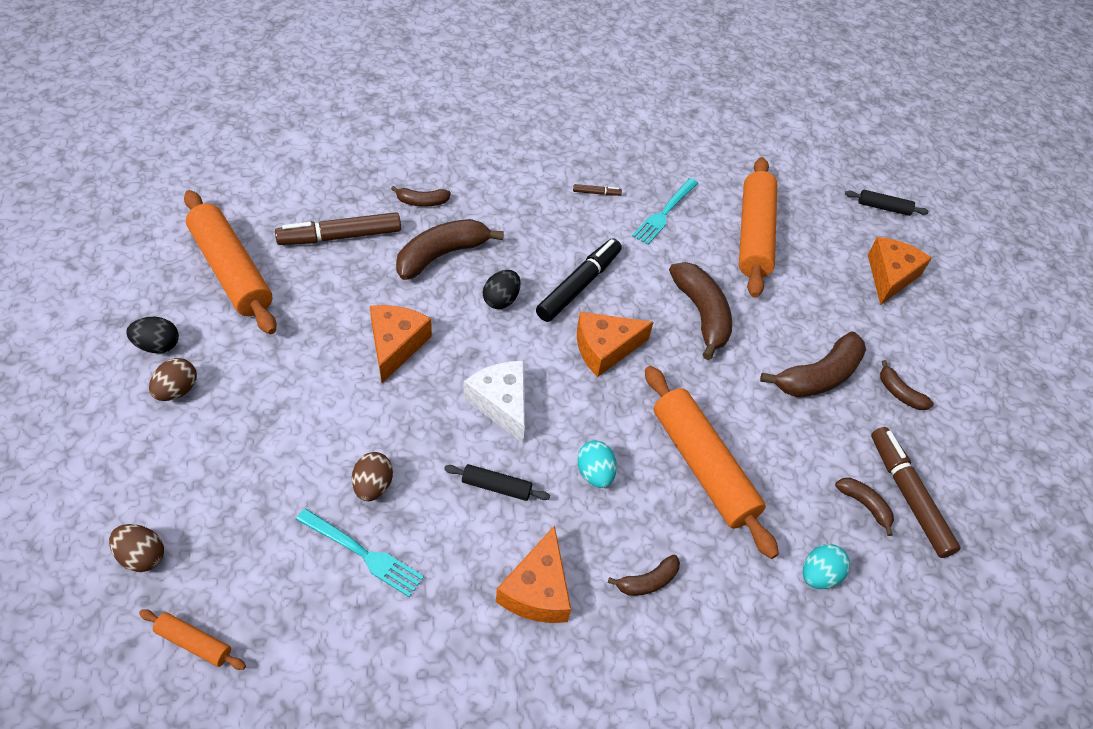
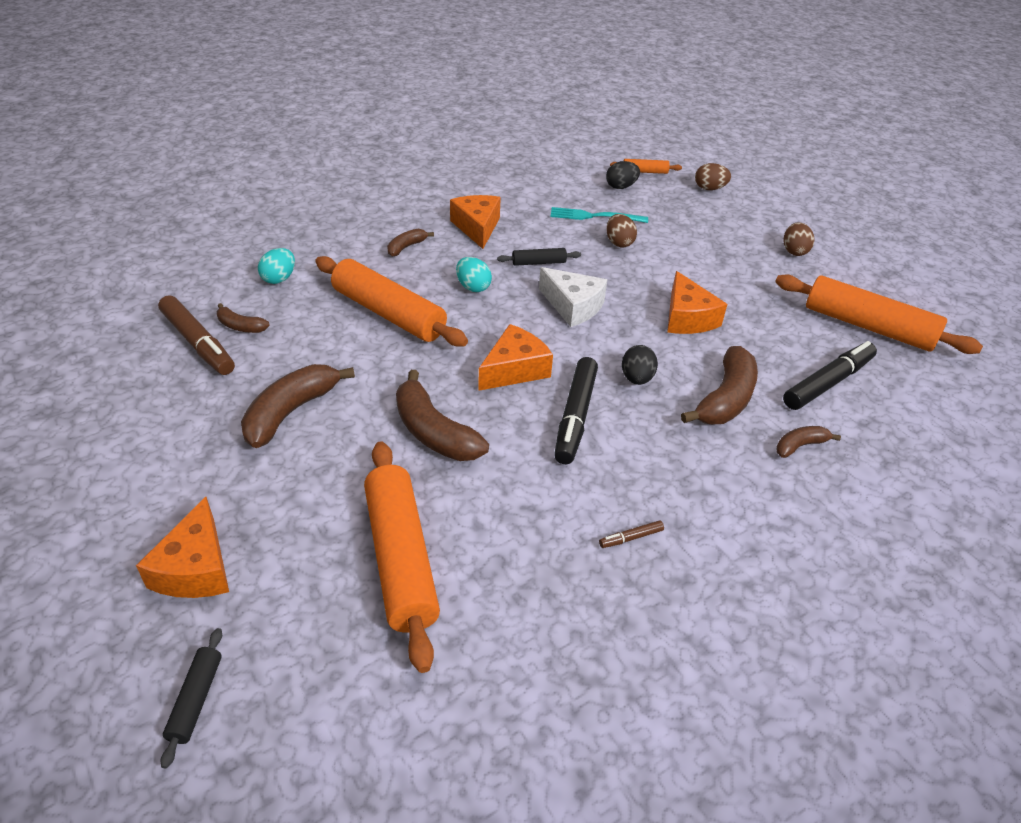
camera: 160 degrees right, 10 degrees down
black egg [126,317,179,353] -> black egg moved to [606,161,640,189]
brown marker [275,212,401,245] -> black marker [783,341,877,410]
turquoise fork [632,178,698,245] -> none
black rolling pin [845,190,929,216] -> black rolling pin turned 75 degrees counterclockwise [161,628,222,769]
brown banana [880,360,934,410] -> none

